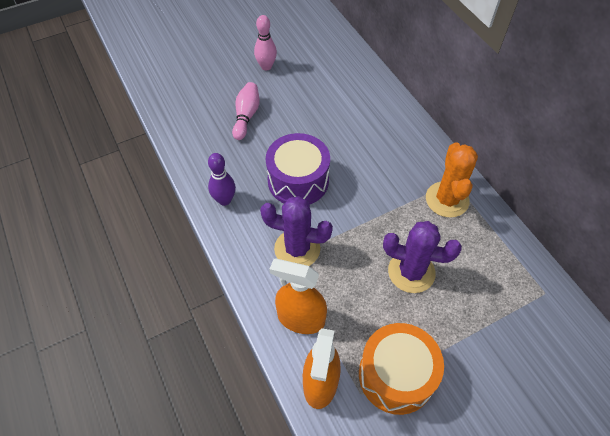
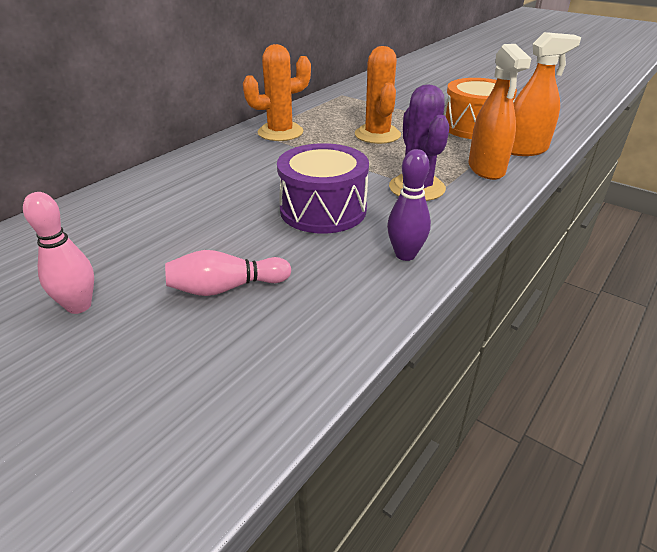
camera: 115 degrees left, 20 degrees down
purple cactus [383,221,462,293] -> orange cactus [355,46,401,144]

